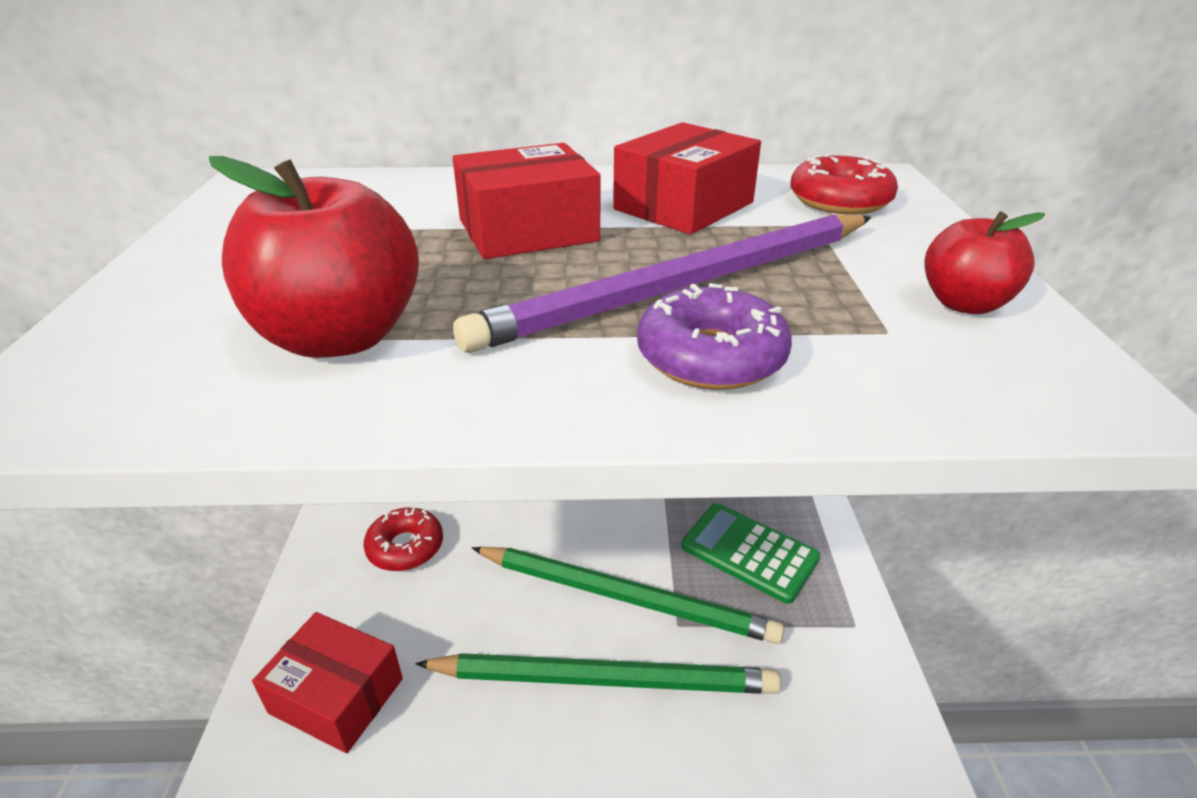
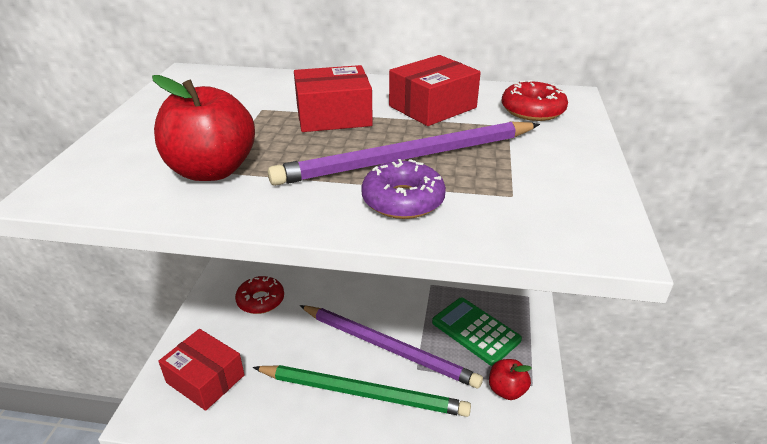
camera: 10 degrees right, 0 degrees up
green pencil [472,547,784,644] -> purple pencil [300,305,483,388]
red apple [924,211,1045,314] -> red apple moved to [489,359,532,400]

